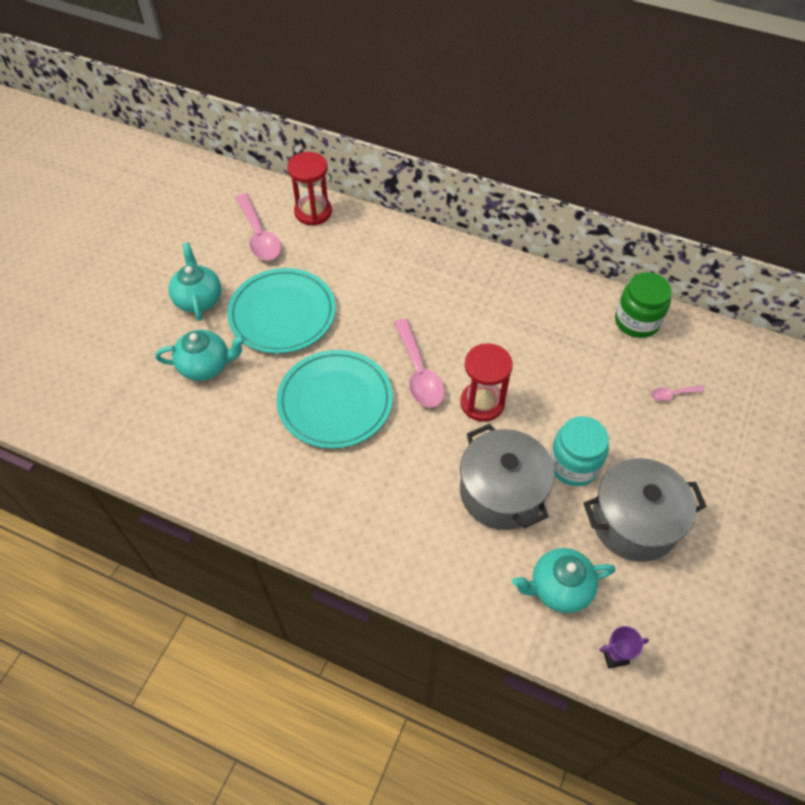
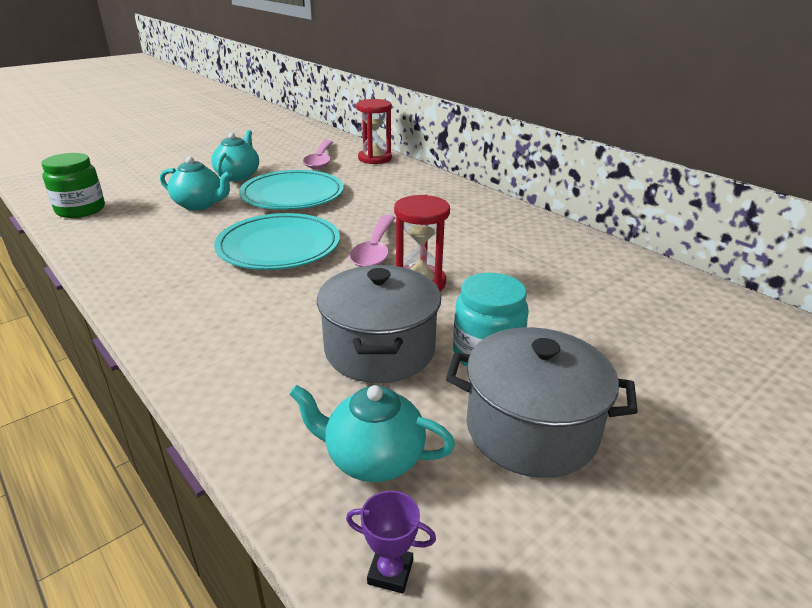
camera: 25 degrees right, 25 degrees down
green jar [615,272,672,338] -> green jar moved to [41,153,105,218]
pink spoon [651,386,705,401] -> none

